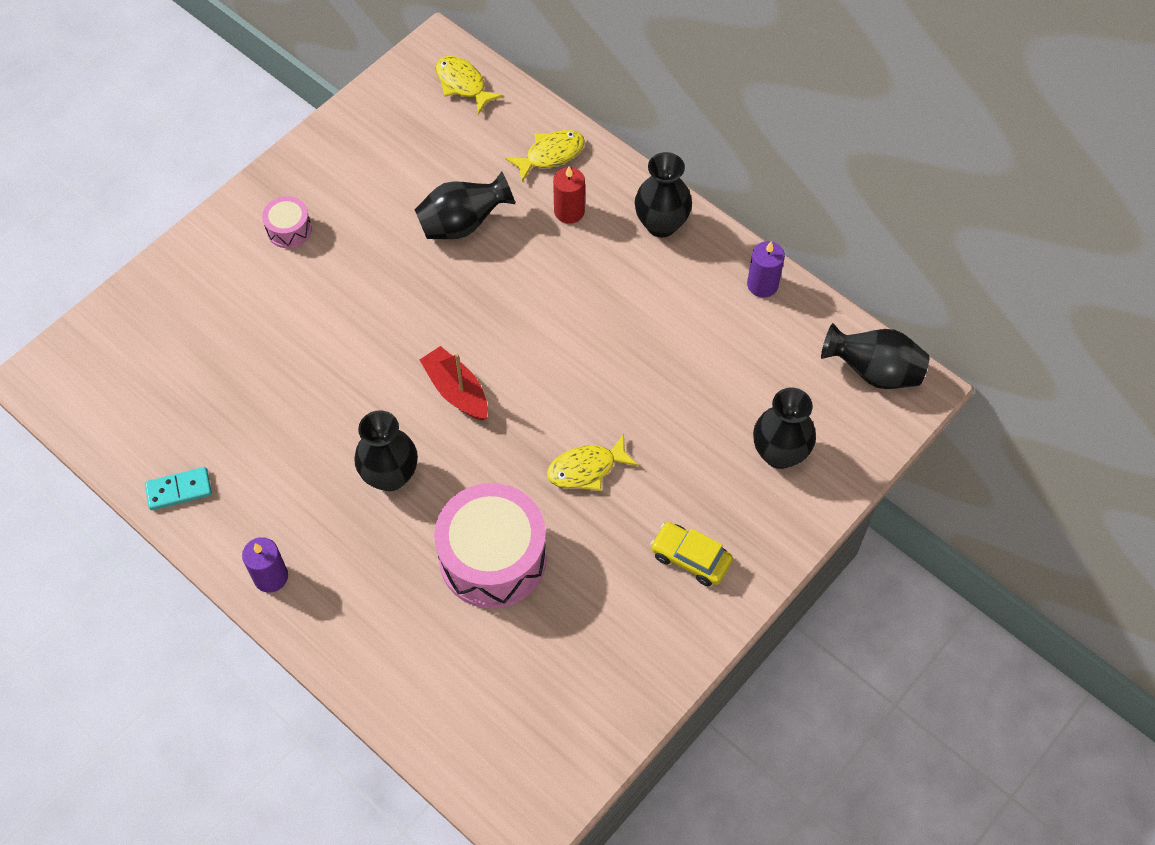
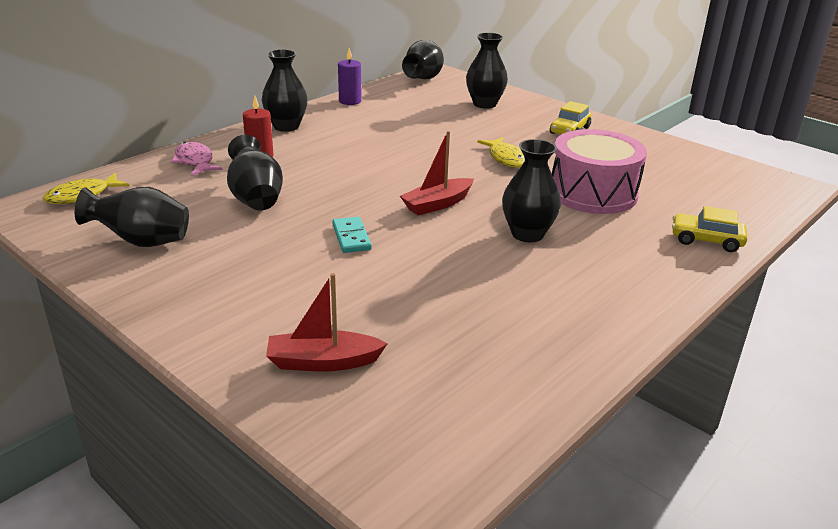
camera: 90 degrees left, 30 degrees down
turquoise domino [145,467,212,510] -> turquoise domino moved to [332,217,372,253]
purple candle [242,537,288,593] -> none
pink drum [262,196,312,248] -> none
yellow fish [505,130,585,182] -> pink fish [171,141,223,176]
none -> black vase [75,187,189,247]
none -> red boat [266,273,388,371]
none -> yellow car [672,206,748,252]

